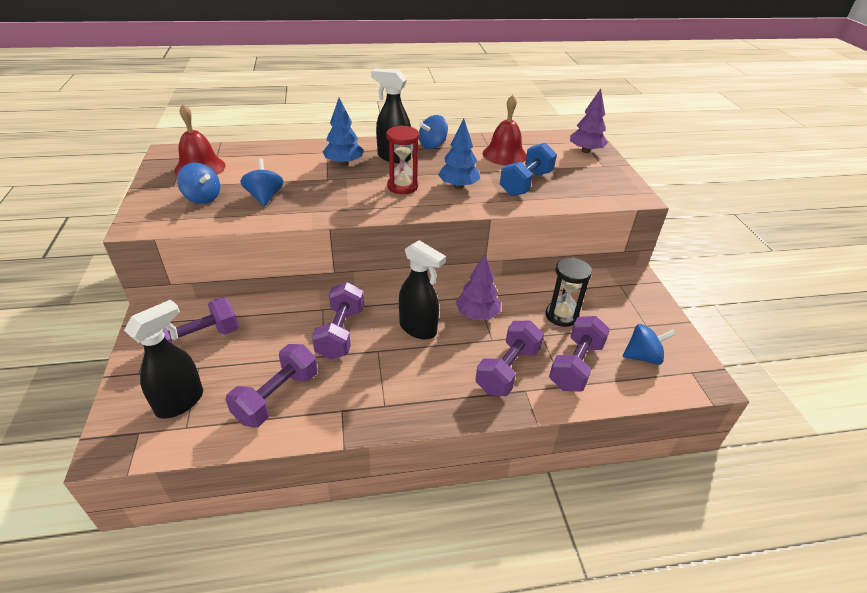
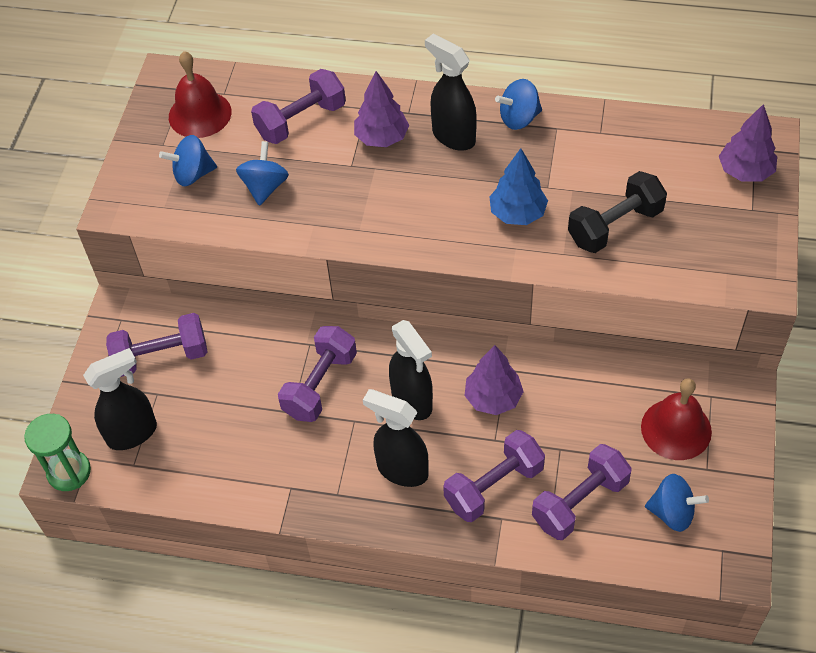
camera: 25 degrees right, 15 degrees up
blue spinning top [177,163,220,204] -> blue spinning top turned 105 degrees clockwise [159,135,217,186]
purple dumbbell [226,344,318,428] -> purple dumbbell moved to [251,69,346,144]
blue tree [323,98,363,166] -> purple tree [354,71,409,147]
red hourglass [386,125,419,194] -> none
red bell [483,95,526,165] -> red bell moved to [641,378,712,460]
blue dumbbell [500,143,557,196] -> black dumbbell [568,171,667,253]
black hourglass [545,257,592,327] -> none
none -> green hourglass [24,414,91,491]
none -> black spray bottle [363,389,429,487]

